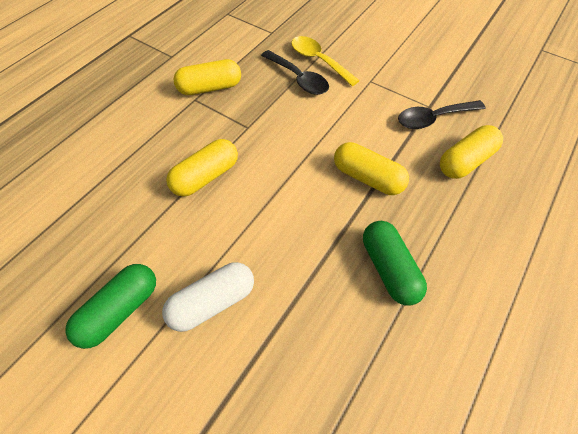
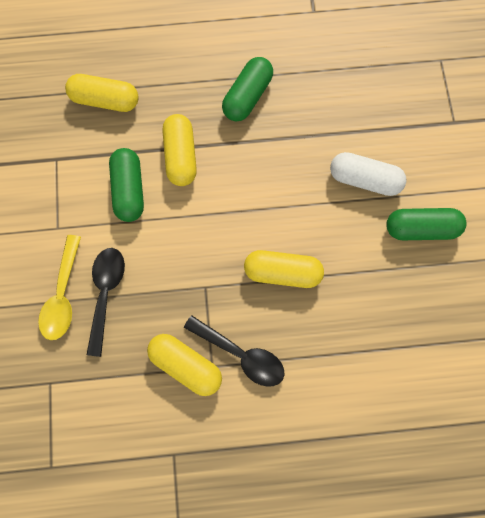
camera: 130 degrees left, 15 degrees up
black spoon [398,100,486,129] -> black spoon moved to [184,315,285,387]
none -> green capsule [109,148,144,222]

